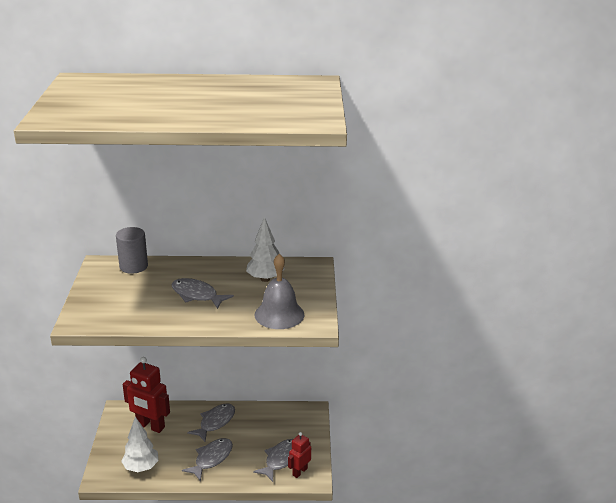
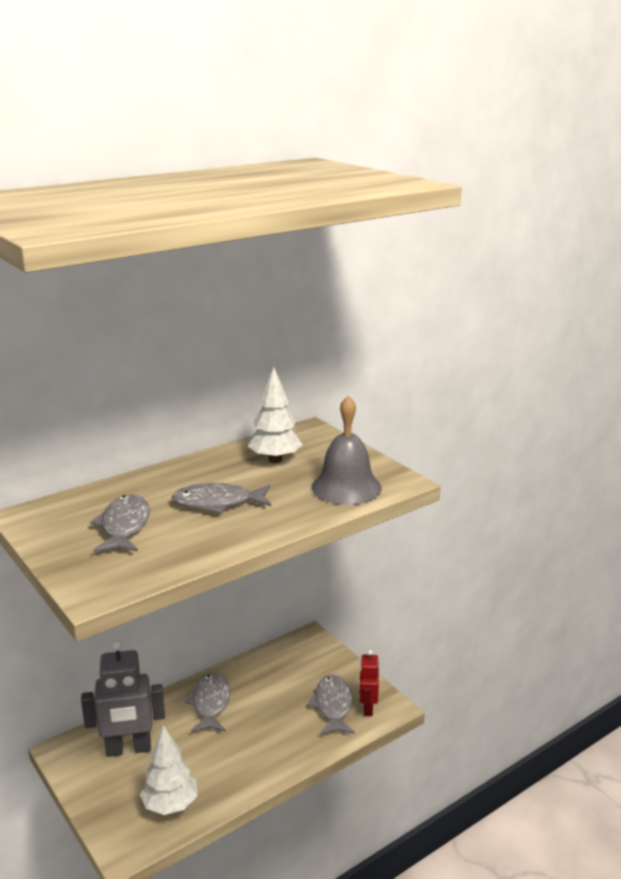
camera: 35 degrees left, 5 degrees down
grey cylinder [116,227,148,274] -> none
red robot [123,357,170,433] -> grey robot [81,640,165,757]
grey fish [182,438,233,482] -> grey fish moved to [90,494,150,552]

